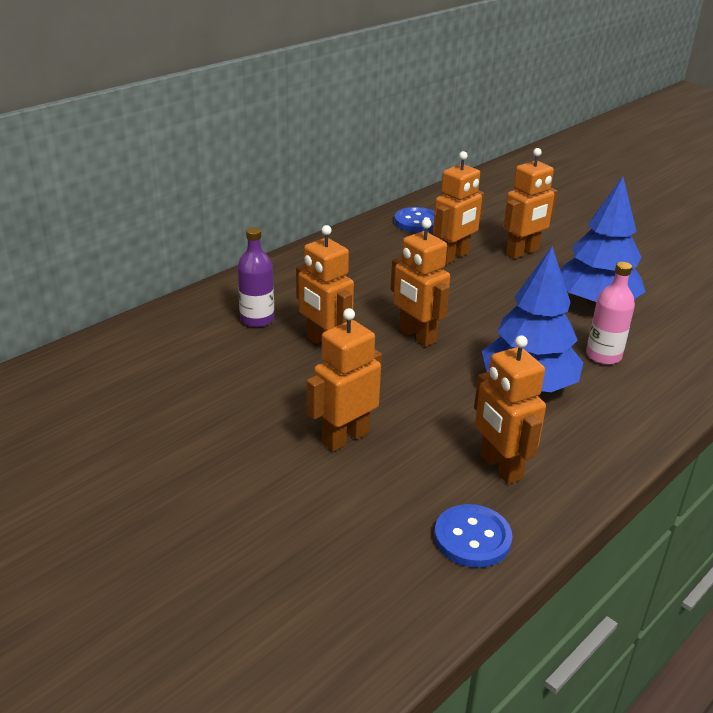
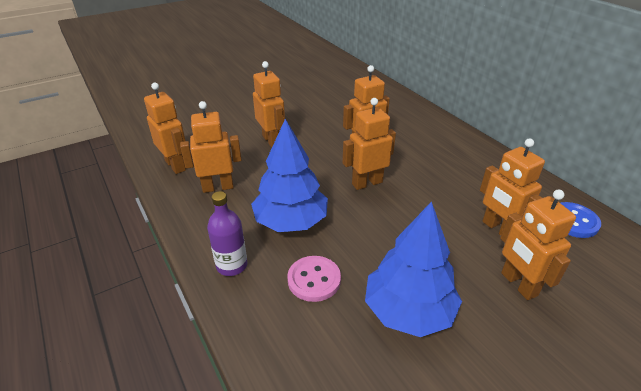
camera: 105 degrees right, 5 degrees up
purple bottle [237,227,274,327] -> purple bottle moved to [207,191,248,276]
blue button [434,504,512,568] -> orange robot [144,82,186,174]
pink bottle [586,262,635,365] -> pink button [287,256,341,302]

